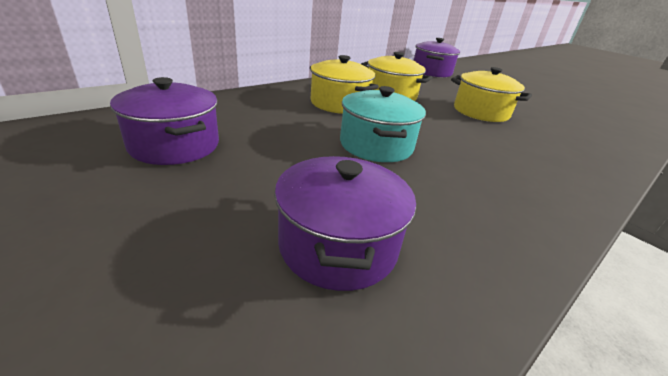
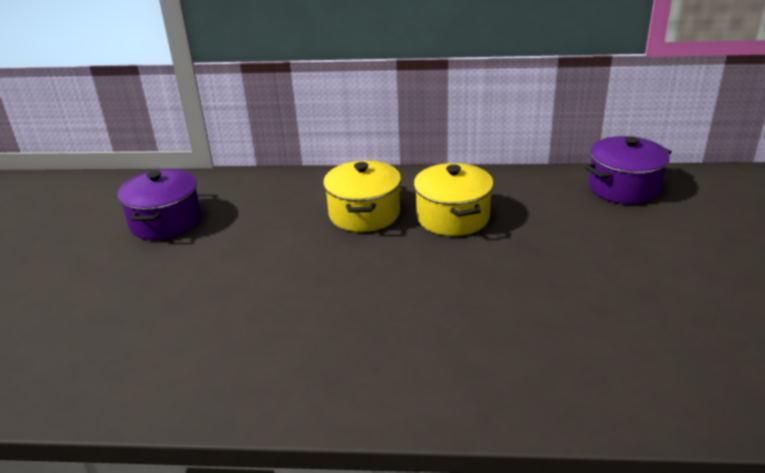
camera: 50 degrees right, 0 degrees up
purple pot [274,156,416,291] -> none
turquoise pot [340,86,426,162] -> none
yellow pot [451,67,532,122] -> none

